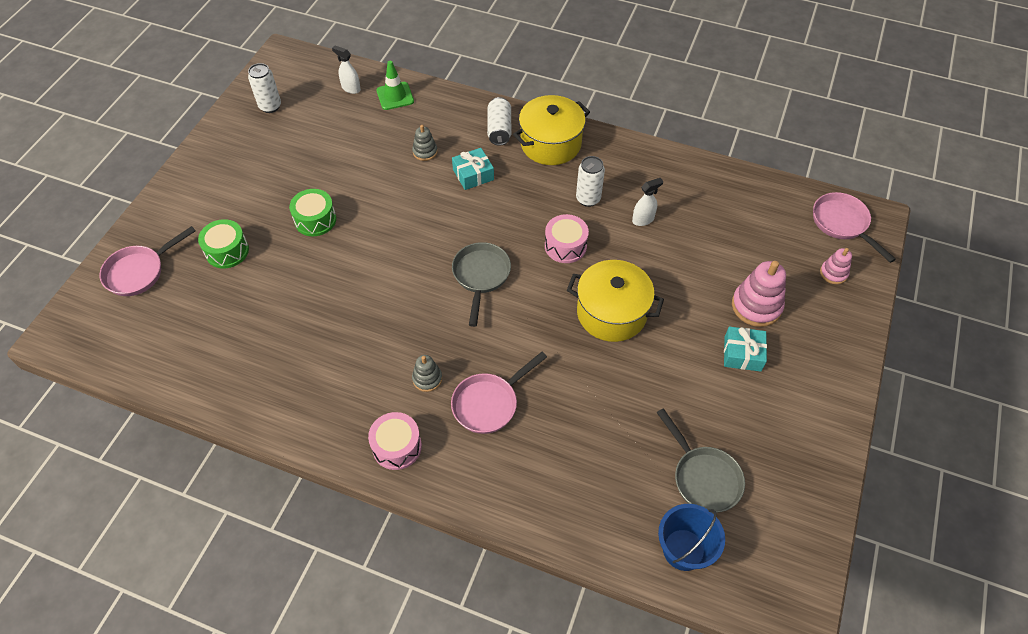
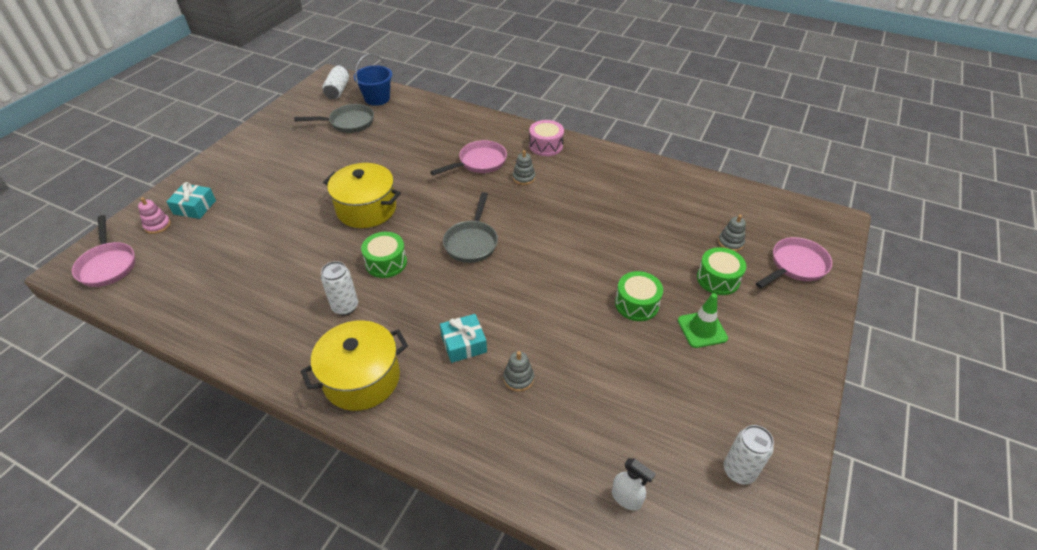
camera: 175 degrees left, 10 degrees down
green traffic cone [376,61,414,110] -> green traffic cone moved to [678,293,728,348]
white can [487,97,511,146] -> white can moved to [322,65,349,99]
pink drum [545,214,589,263] -> green drum [361,232,407,278]
white spray bottle [632,178,663,226] -> none
grey pan [657,408,745,513] -> grey pan turned 105 degrees clockwise [294,104,374,133]
turquoise gift [724,327,767,372] -> turquoise gift moved to [166,182,216,219]
pink stacking toy [732,261,786,327] -> none
none -> grey stacking toy [718,215,746,252]

